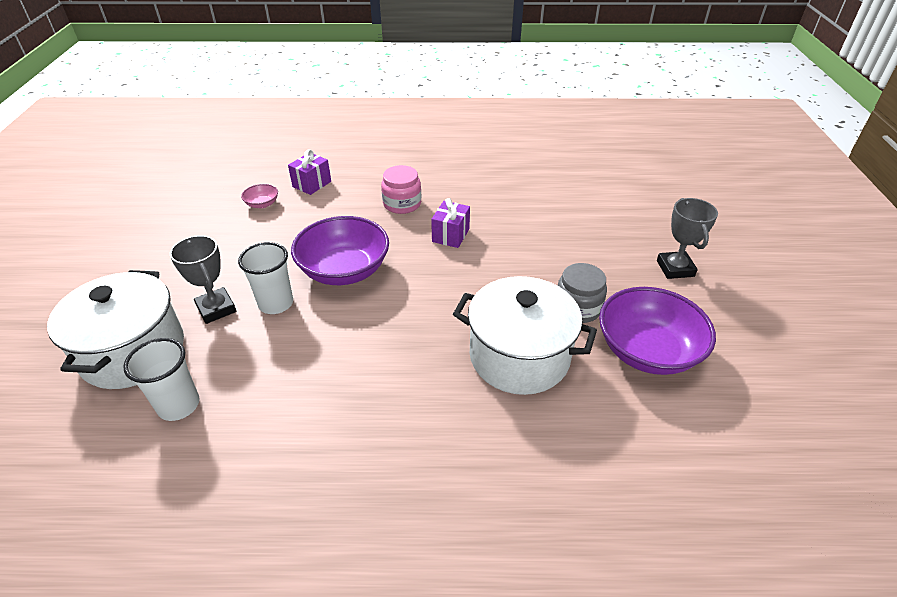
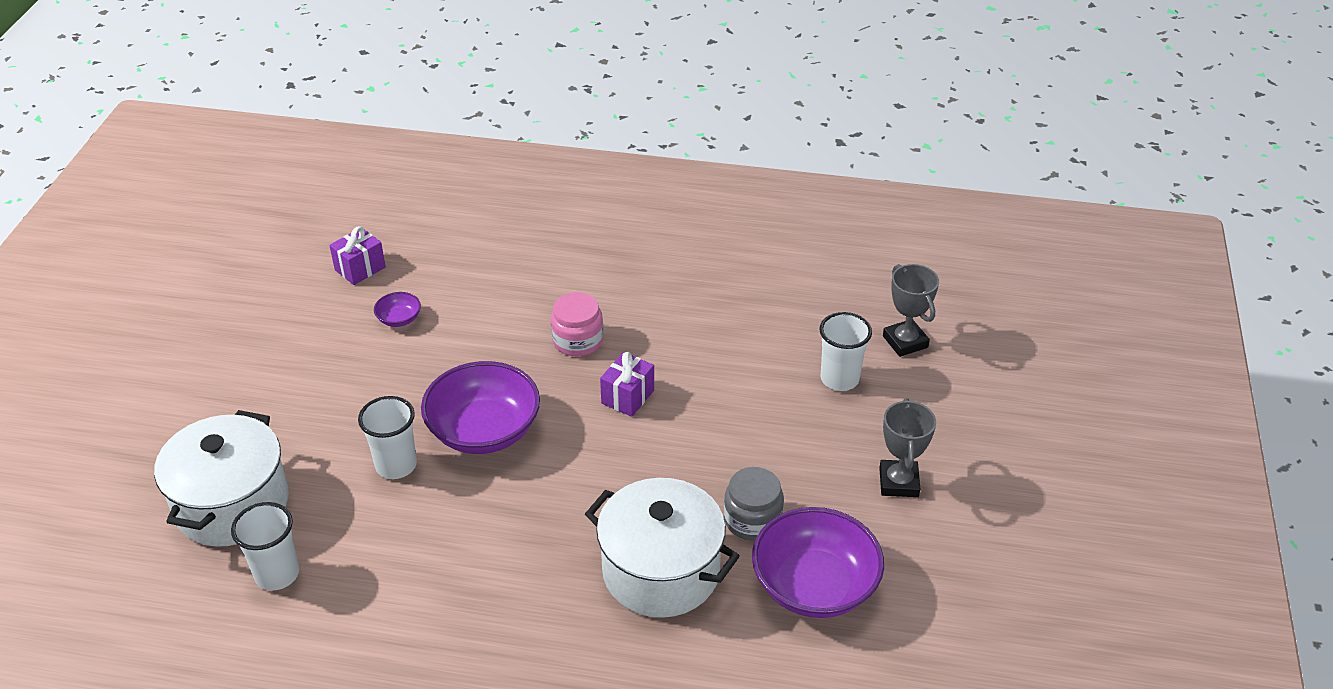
camera: 10 degrees right, 0 degrees up
grey trophy [170,235,236,324] -> grey trophy moved to [883,264,939,357]
pink bowl [241,184,278,208] -> purple bowl [374,292,421,327]
purple gift [288,149,331,195] -> purple gift moved to [329,226,386,285]
none -> white cup [819,312,872,391]

